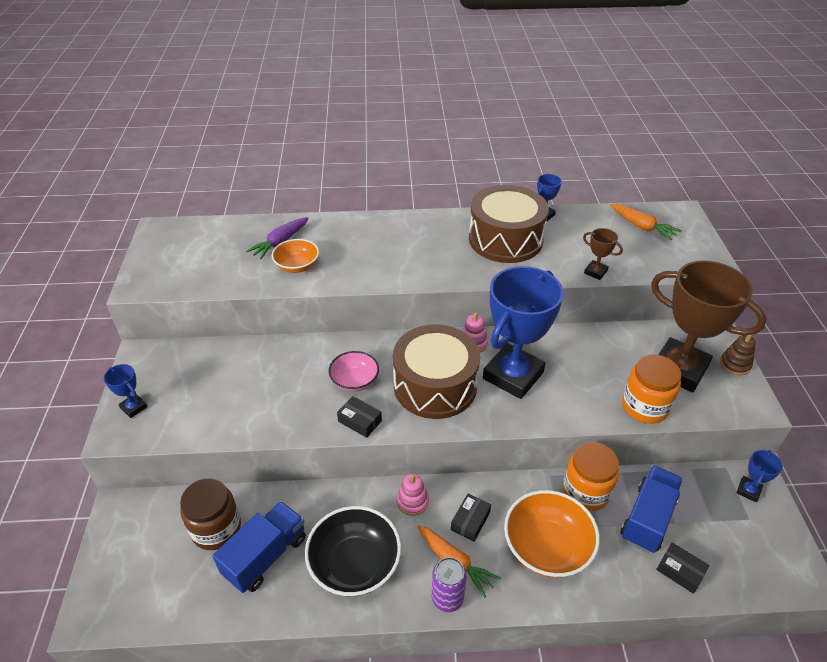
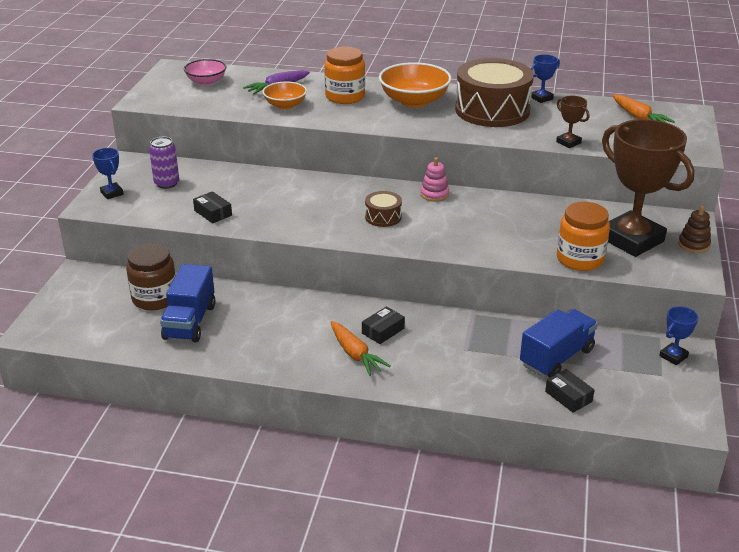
camera: 15 degrees right, 10 degrees down
blue truck [213,501,306,593] -> blue truck turned 135 degrees clockwise [160,264,215,342]
black bowl [305,506,401,596] -> none
pink bowl [329,351,379,392] -> pink bowl moved to [184,59,227,85]
black box [337,396,382,438] -> black box moved to [193,191,232,224]
brown drum [393,324,480,419] -> brown drum [365,191,402,227], size x0.45
pink stacking toy [397,474,429,516] -> none
purple can [432,557,467,612] -> purple can moved to [149,137,179,189]
blue trophy [483,266,564,399] -> none
orange bowl [504,490,600,578] -> orange bowl moved to [379,62,452,108]
orange jar [563,442,619,511] -> orange jar moved to [325,46,365,104]

